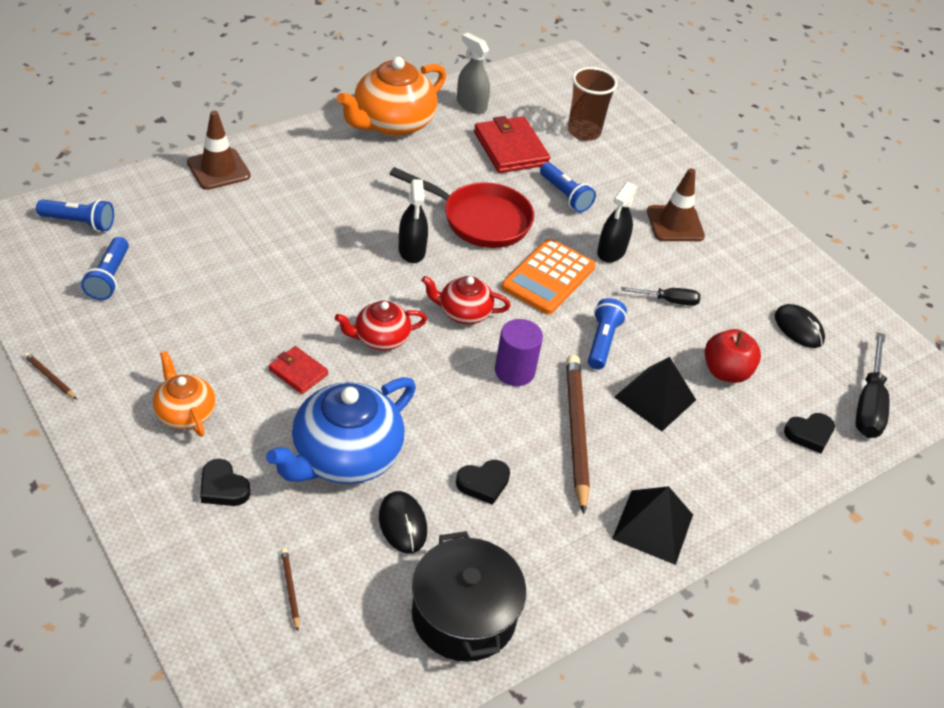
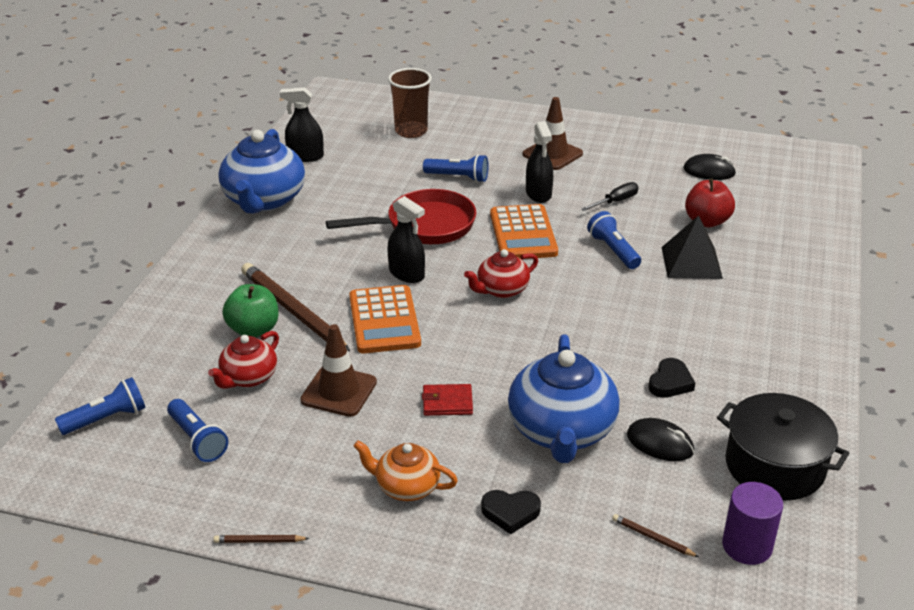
camera: 35 degrees left, 10 degrees down
brown traffic cone [187,111,251,190] -> brown traffic cone moved to [300,324,377,417]
red teapot [335,301,427,351] -> red teapot moved to [208,331,279,389]
orange teapot [337,57,446,136] -> blue teapot [218,129,305,213]
grey spray bottle [457,33,490,114] -> black spray bottle [280,87,324,162]
red wallet [474,116,550,173] -> none
purple cylinder [495,319,543,386] -> purple cylinder moved to [722,482,783,565]
brown pencil [566,355,590,514] -> brown pencil moved to [241,263,350,351]
black pyramid [612,486,693,565] -> none
black heart [784,413,835,453] -> none
black screwdriver [856,332,889,438] -> none
none -> green apple [222,284,279,337]
none -> orange calculator [349,285,421,353]

